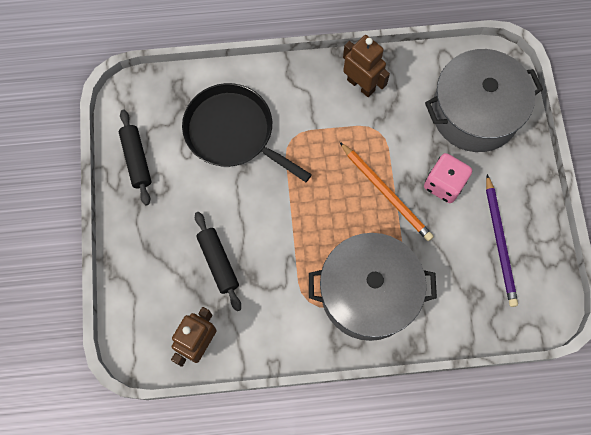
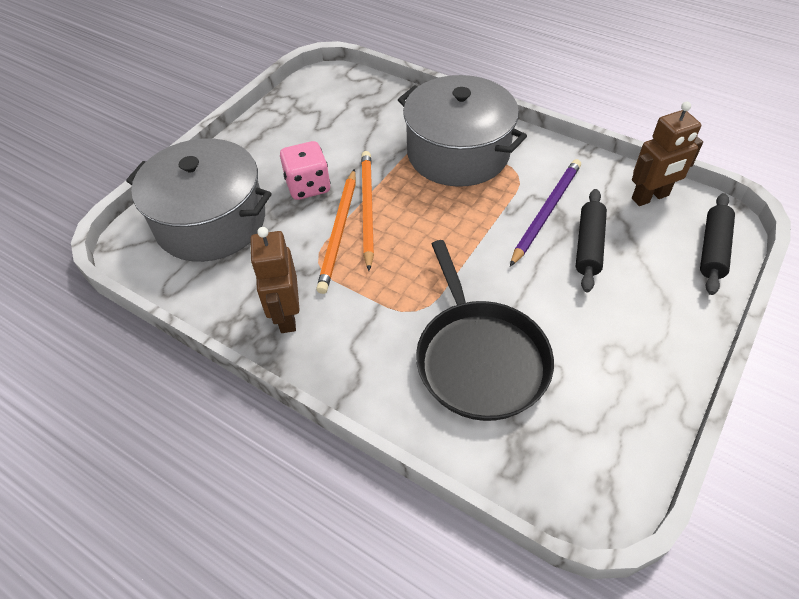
camera: 140 degrees left, 20 degrees down
black rolling pin [119,110,151,205] -> black rolling pin moved to [700,193,735,295]
purple pencil [486,174,518,307] -> purple pencil moved to [510,159,581,266]
none -> orange pencil [316,169,356,294]

